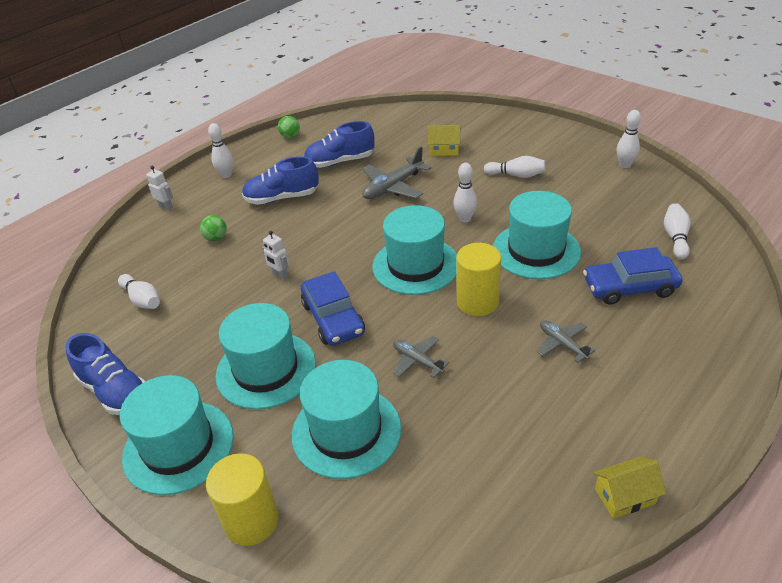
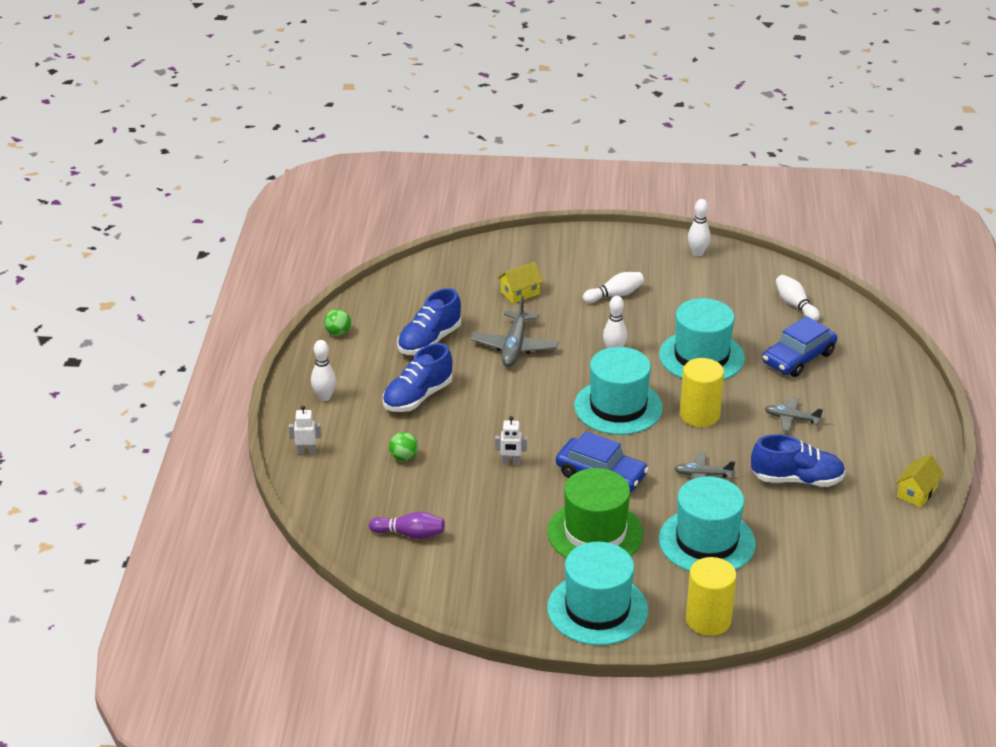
camera: 40 degrees left, 5 degrees down
blue shoe [65,333,145,415] -> blue shoe moved to [751,434,846,487]
white bowling pin [118,274,160,309] -> purple bowling pin [369,512,445,539]
turquoise hat [216,303,316,409] -> green hat [547,468,644,558]

